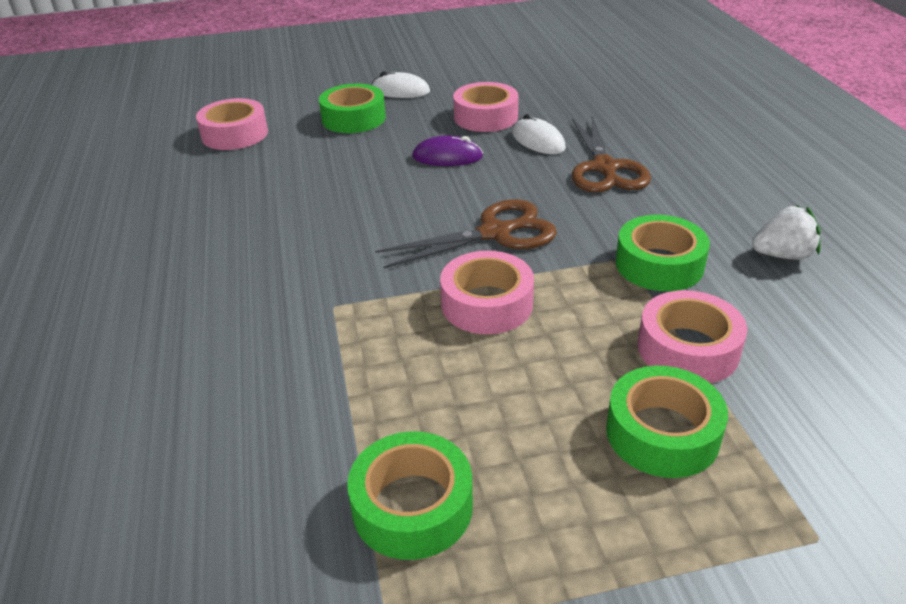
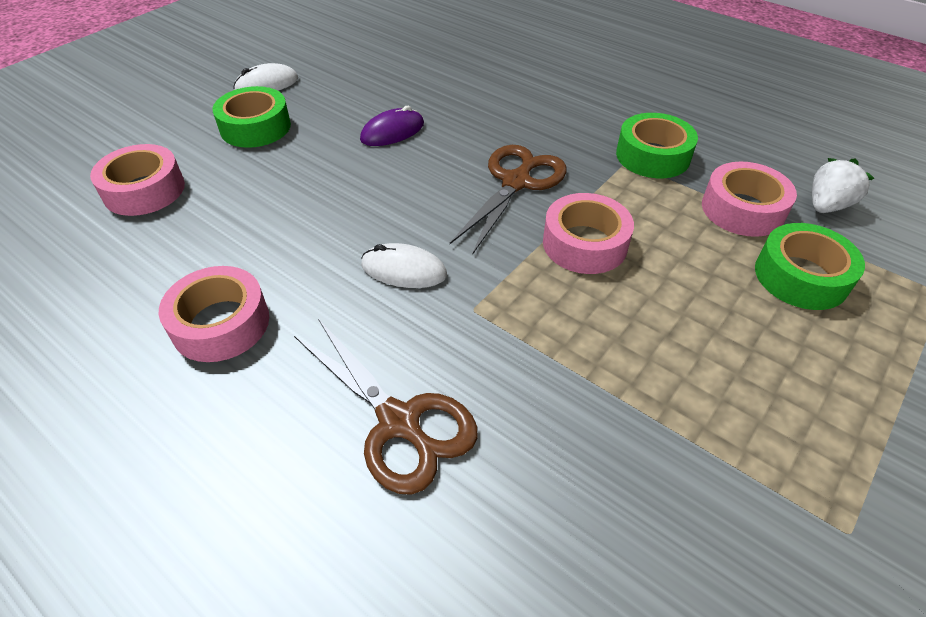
camera: 40 degrees left, 10 degrees up
green tape [347,431,473,560] -> none
pink tape [453,82,519,132] -> pink tape moved to [159,266,269,362]
white mouse [512,114,566,154] -> white mouse moved to [361,243,447,288]
brown scissors [572,116,651,193] -> brown scissors moved to [294,319,478,495]
white strawberry [752,205,821,260] -> white strawberry moved to [812,158,874,213]

